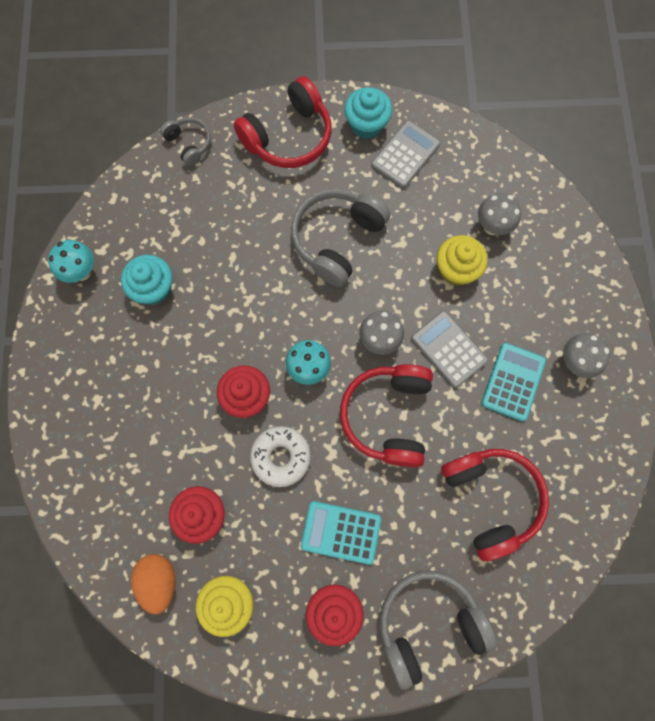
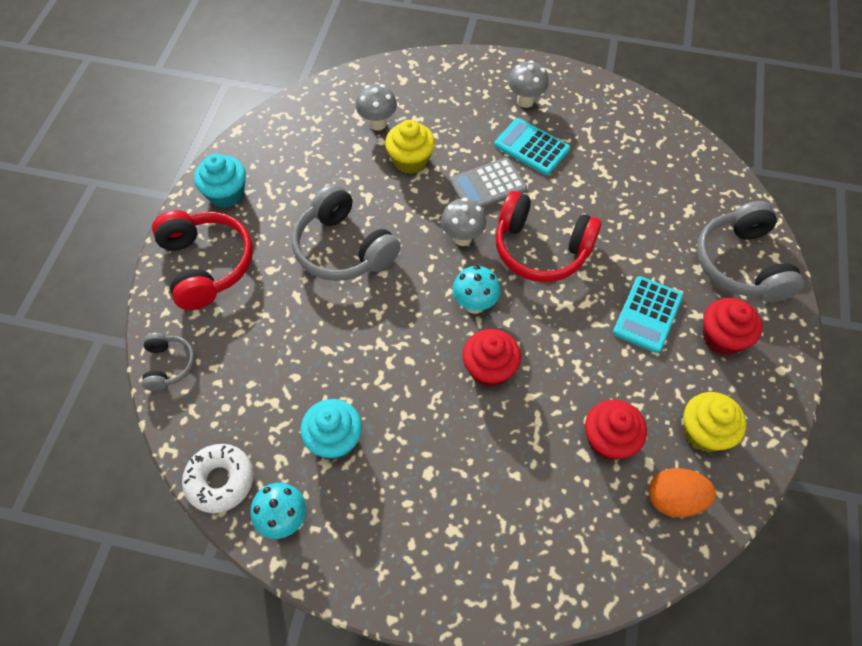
camera: 75 degrees left, 15 degrees down
grey headphones [160,117,211,166] -> grey headphones turned 105 degrees clockwise [142,333,195,391]
white donut [250,426,311,487] -> white donut moved to [182,444,254,513]
grey calculator [371,121,440,189] -> none
red headphones [441,449,549,561] -> none

